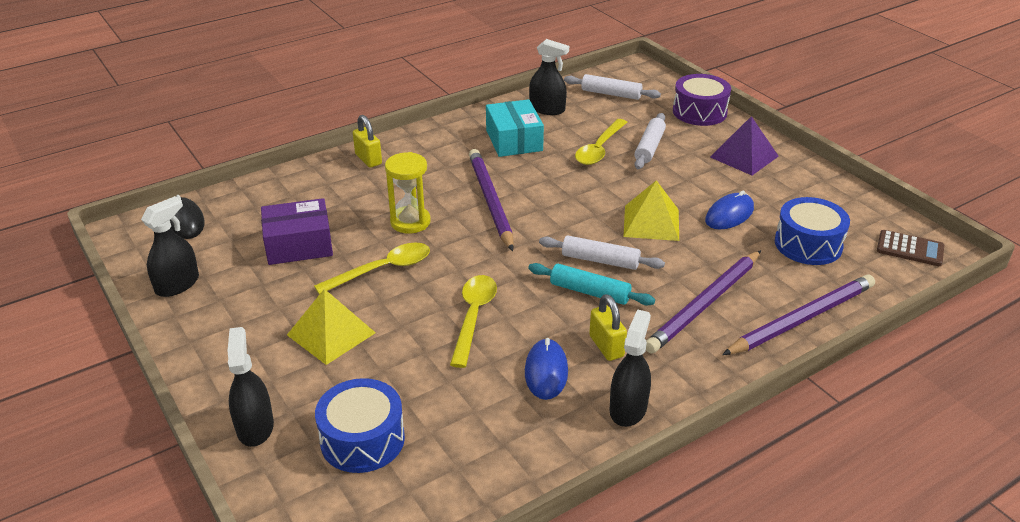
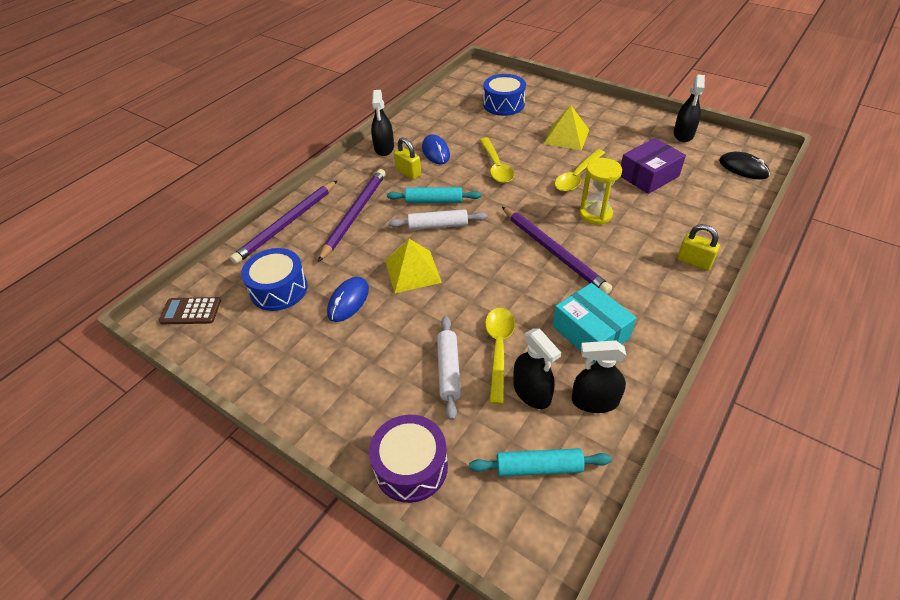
camera: 160 degrees right, 10 degrees up
black spray bottle [228,327,274,447] -> black spray bottle moved to [513,329,561,409]
white rolling pin [564,74,661,100] -> turquoise rolling pin [469,448,612,477]
purple pyramid [710,116,779,175] -> none

